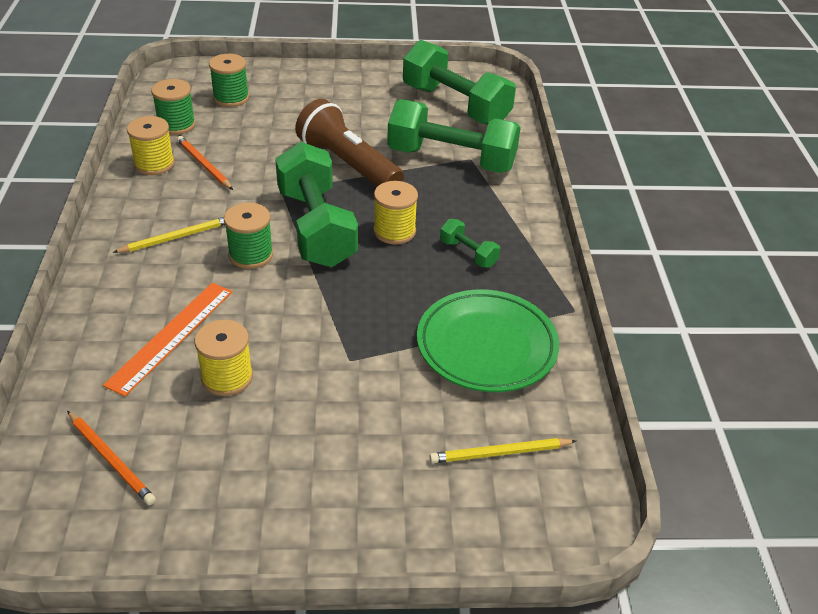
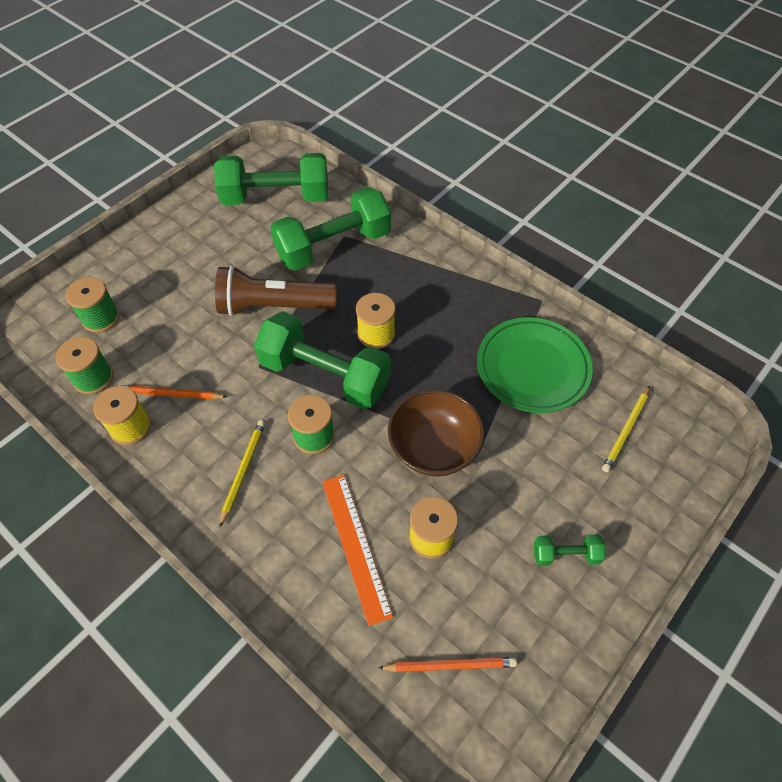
camera: 45 degrees left, 15 degrees up
green dumbbell [440,219,500,267] -> green dumbbell moved to [534,534,606,566]
none -> brown bowl [388,389,485,477]

